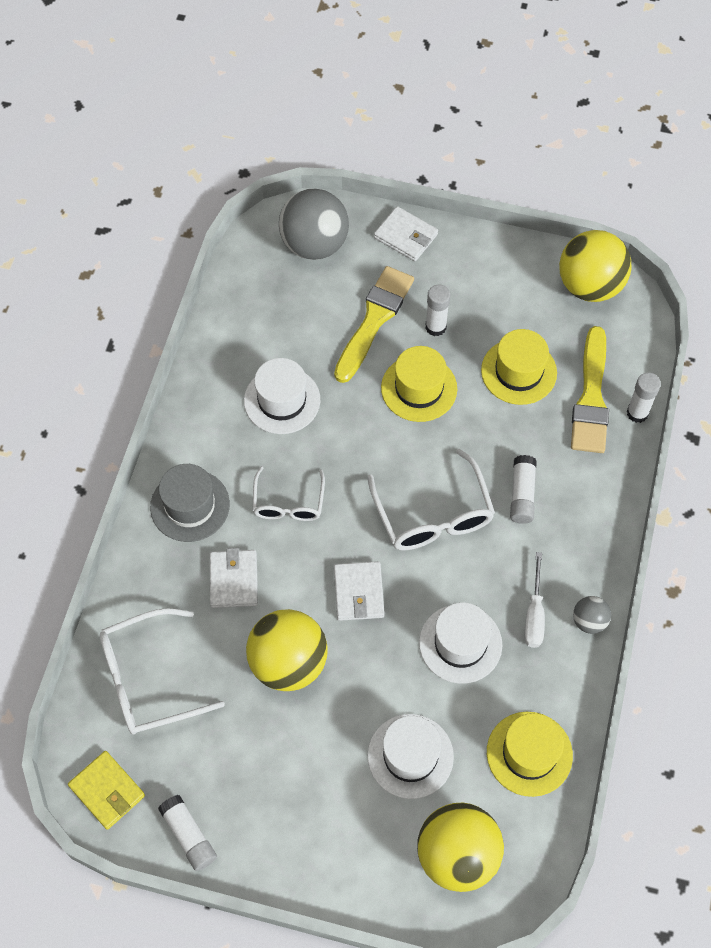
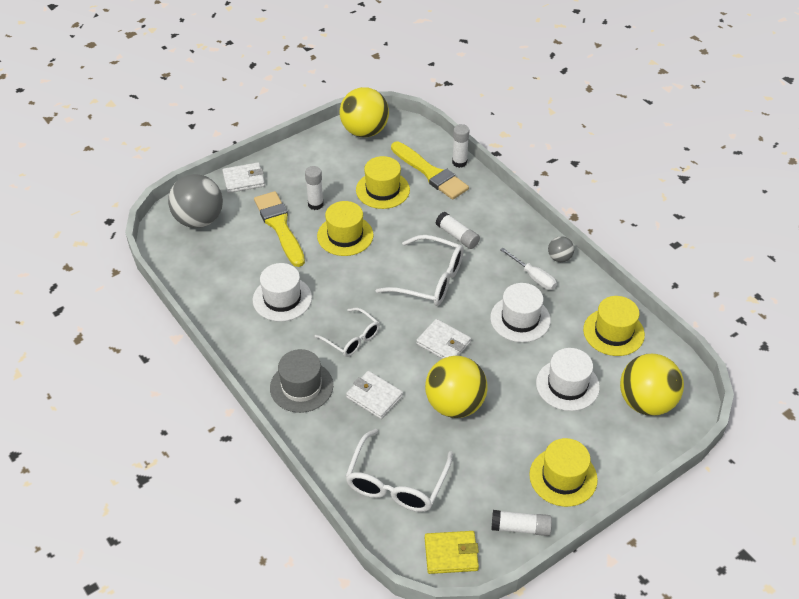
camera: 50 degrees left, 15 degrees down
none -> yellow hat [529,438,598,507]

